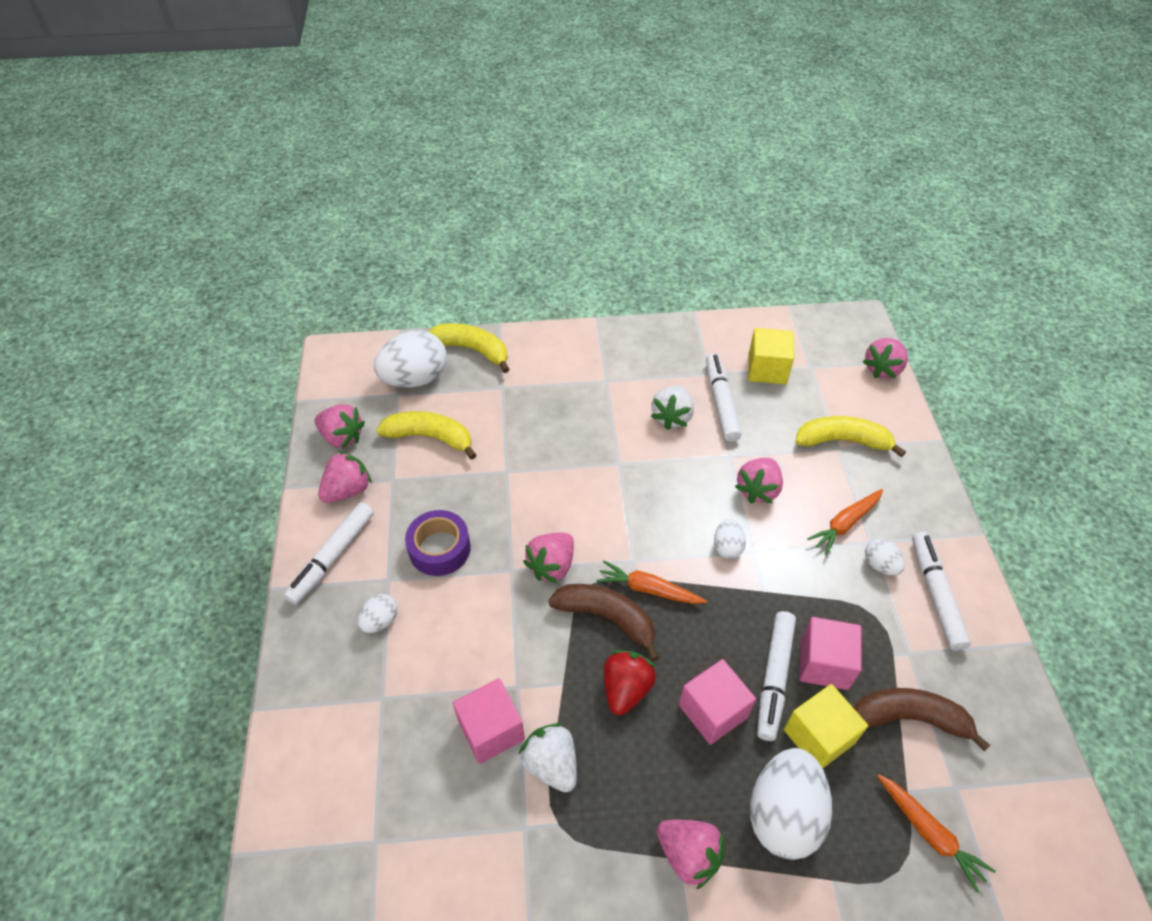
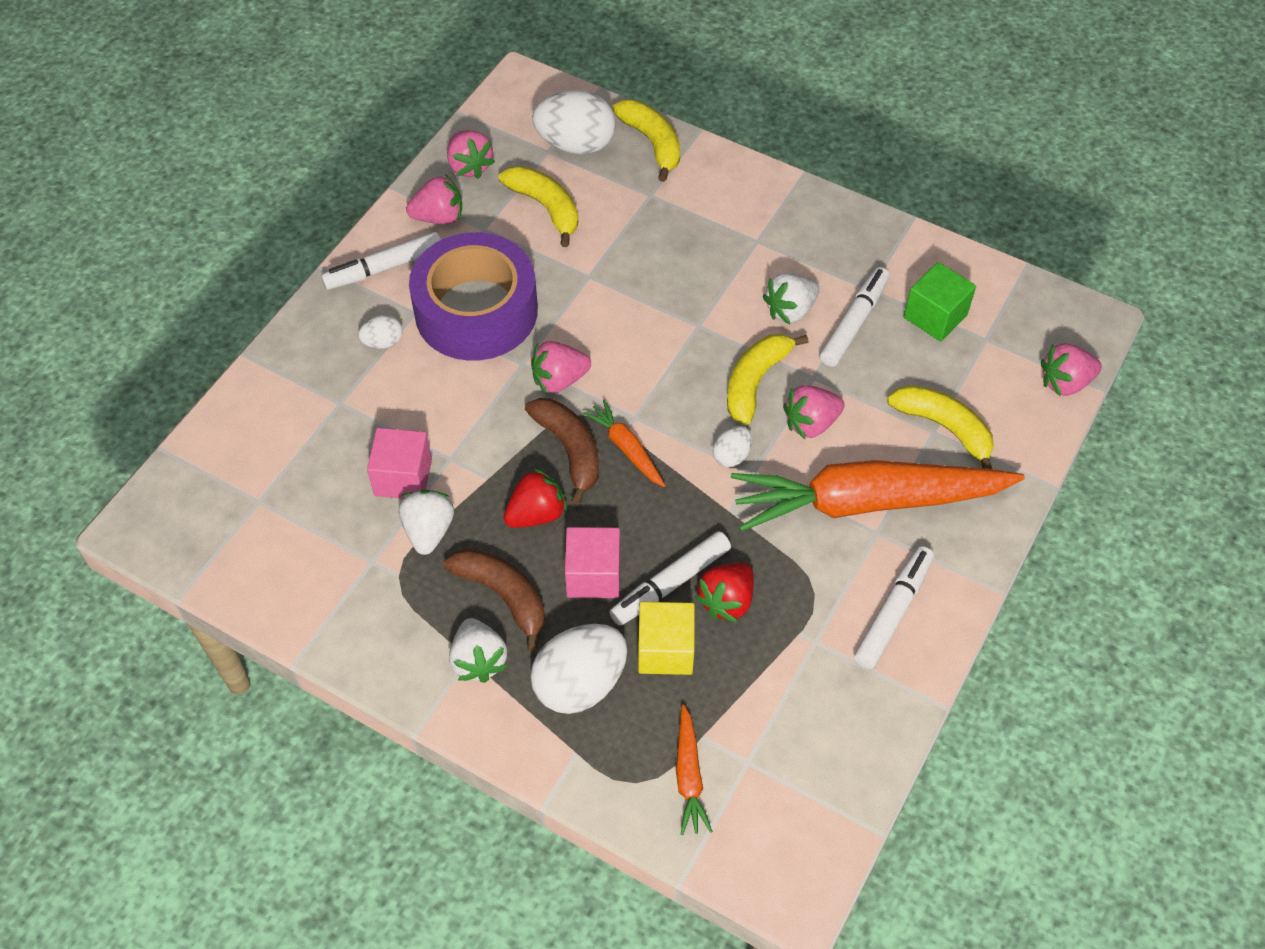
camera: 35 degrees right, 5 degrees up
purple tape [405,510,471,576] -> purple tape [409,232,538,361], size x1.90
pink strawberry [657,820,726,890] -> white strawberry [449,618,508,683]
yellow cube [748,328,794,384] -> green cube [904,262,976,342]
pink cube [799,617,862,690] -> red strawberry [695,562,754,623]
orange carrot [807,489,883,555] -> orange carrot [731,460,1025,532], size x2.38
brown banana [854,688,990,751] -> brown banana moved to [444,549,545,652]
white egg [865,539,905,576] -> none
none -> yellow banana [727,334,808,425]

